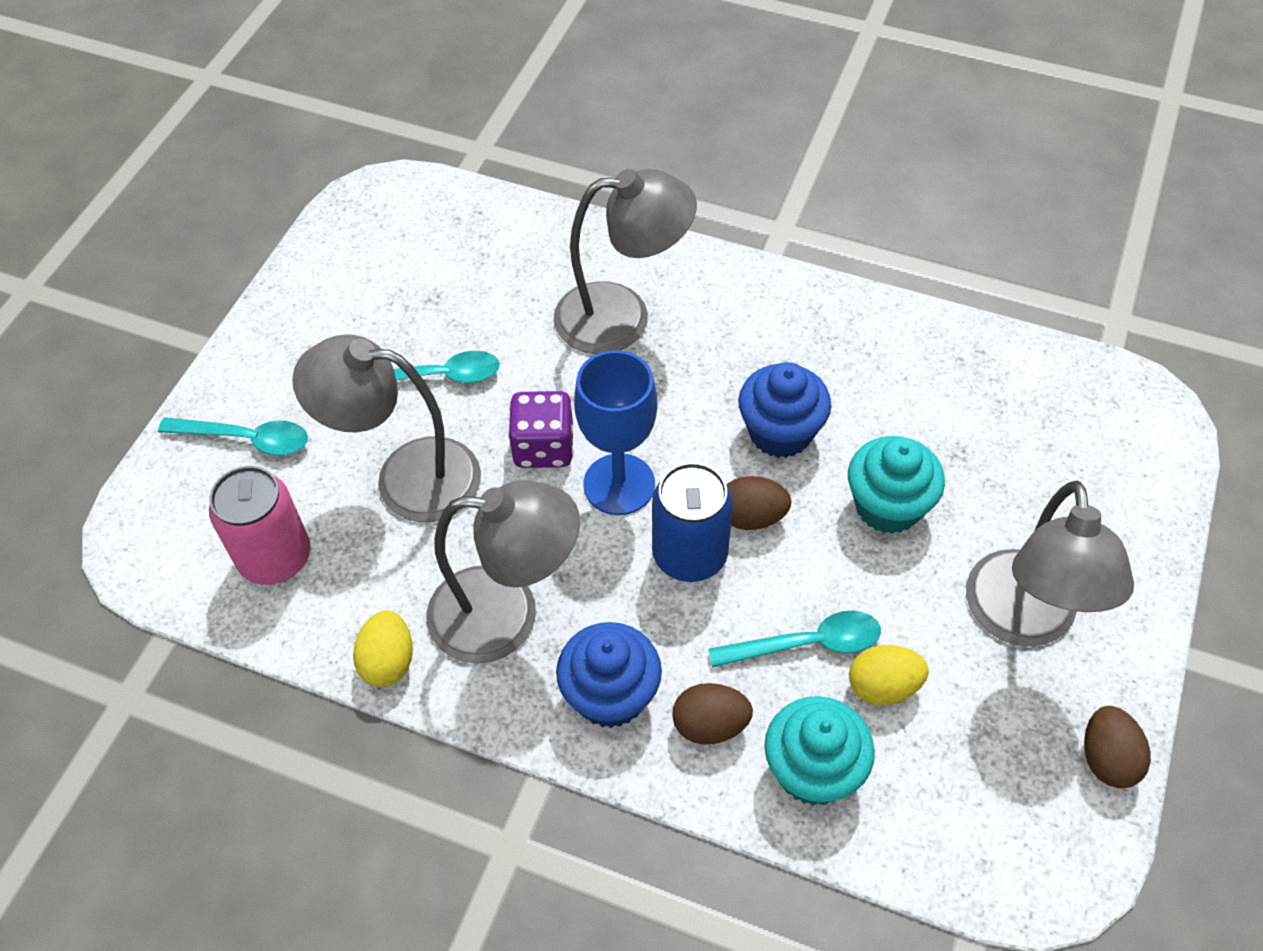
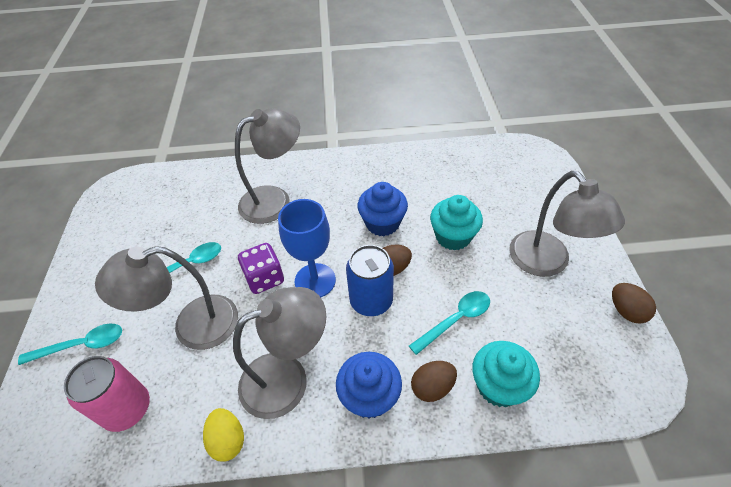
camera: 25 degrees left, 5 degrees down
yellow egg [849,645,929,705] -> none

